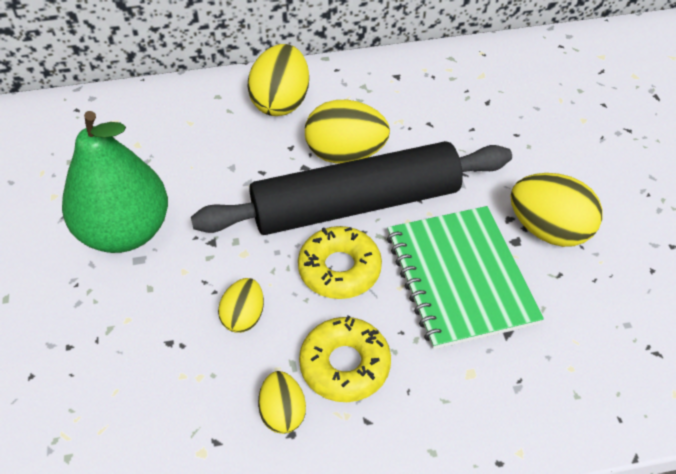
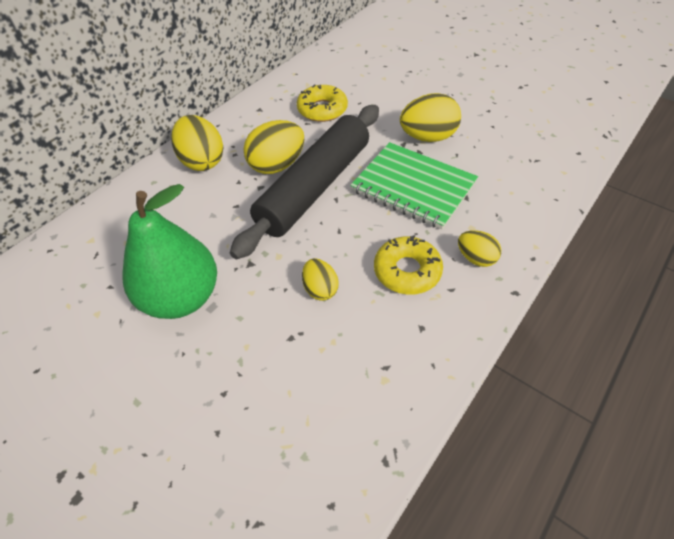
camera: 40 degrees left, 0 degrees up
yellow egg [258,371,306,434] -> yellow egg moved to [458,230,501,267]
yellow donut [298,226,382,299] -> yellow donut moved to [297,84,348,122]

